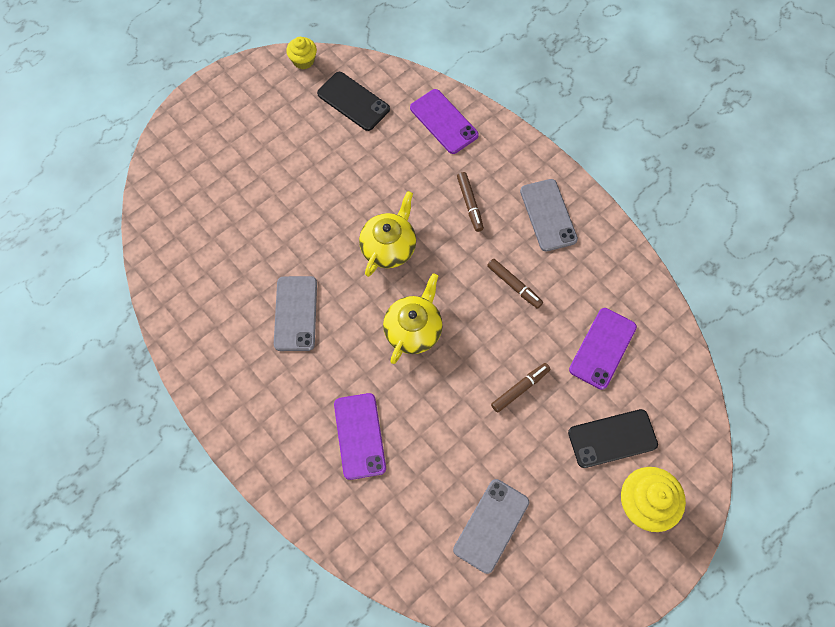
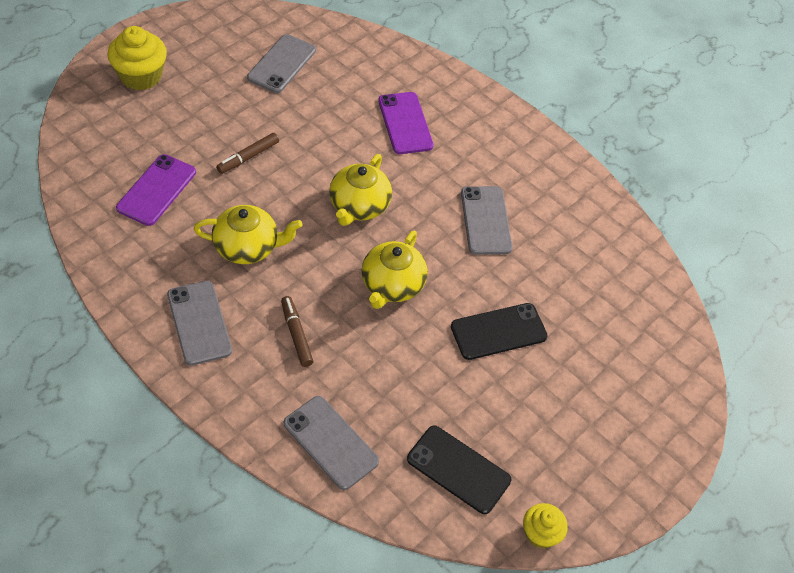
camera: 170 degrees right, 15 degrees down
purple phone [410,89,479,154] -> grey phone [284,396,379,490]
brown marker [487,259,543,309] -> yellow teapot [194,205,303,264]
black phone [568,409,658,468] -> black phone moved to [451,303,548,360]

